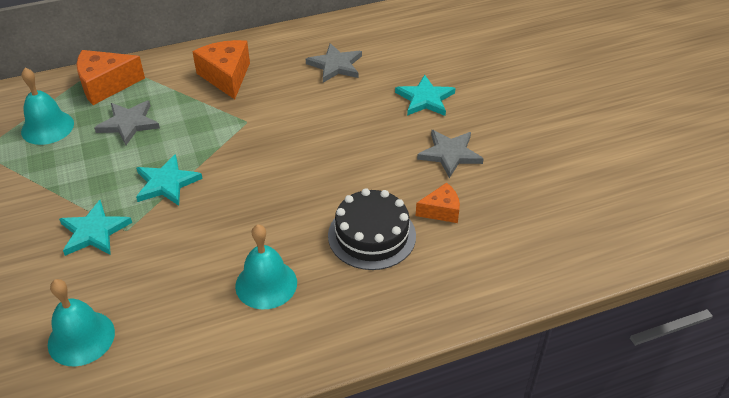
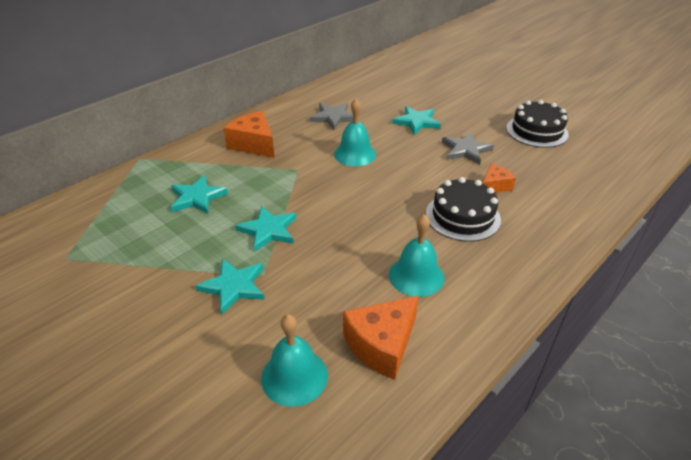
camera: 25 degrees left, 5 degrees down
turquoise bell [21,68,74,145] -> turquoise bell moved to [334,99,376,166]
orange cheese [77,50,145,105] -> orange cheese moved to [343,296,419,380]
grey star [94,101,160,145] -> turquoise star [171,175,228,214]
none -> black cake [506,100,569,148]

